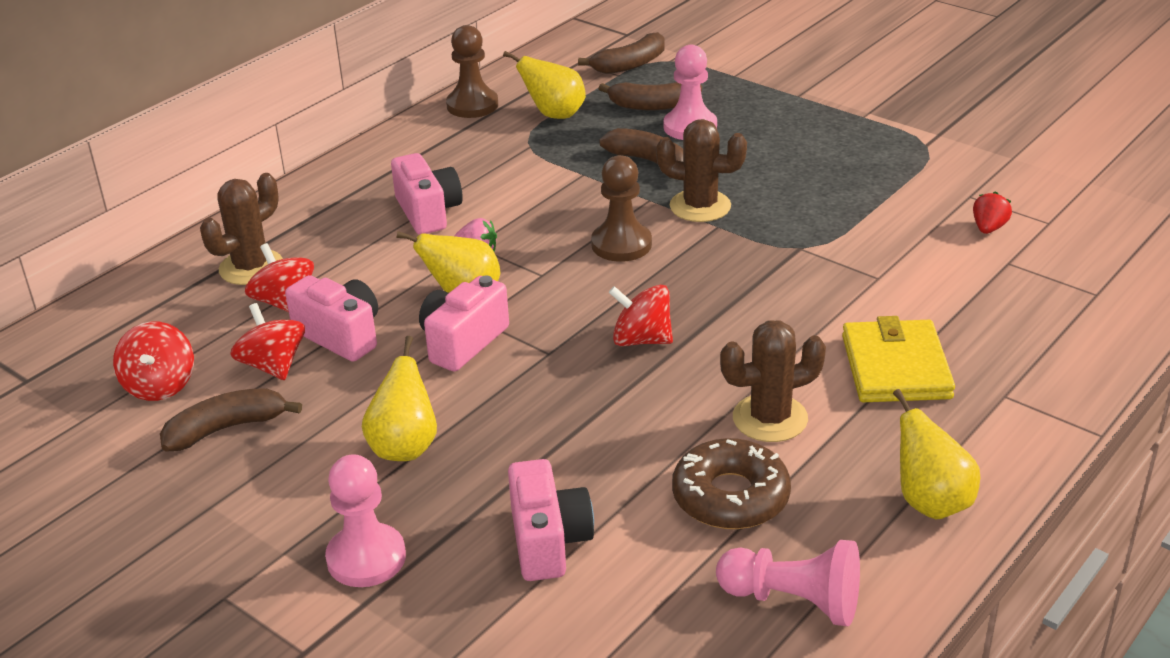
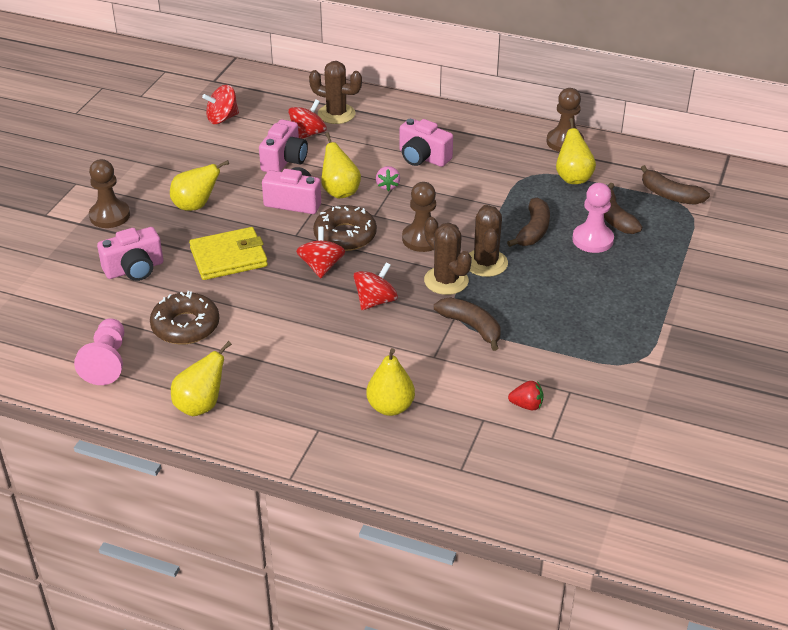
camera: 70 degrees right, 5 degrees up
brown banana [160,388,302,451] -> brown banana moved to [434,297,500,351]
red spinning top [230,303,305,380] -> red spinning top moved to [353,262,398,310]
pink pawn [325,454,406,587] -> brown pawn [89,159,130,228]
pink camera [391,153,463,235] -> pink camera turned 75 degrees clockwise [400,118,453,167]
brown cactus [720,320,826,442] -> brown cactus moved to [424,217,472,295]
yellow wallet [842,316,955,402] -> yellow wallet moved to [189,227,268,280]
none -> brown donut [313,205,377,251]
none -> yellow pear [366,348,415,416]

